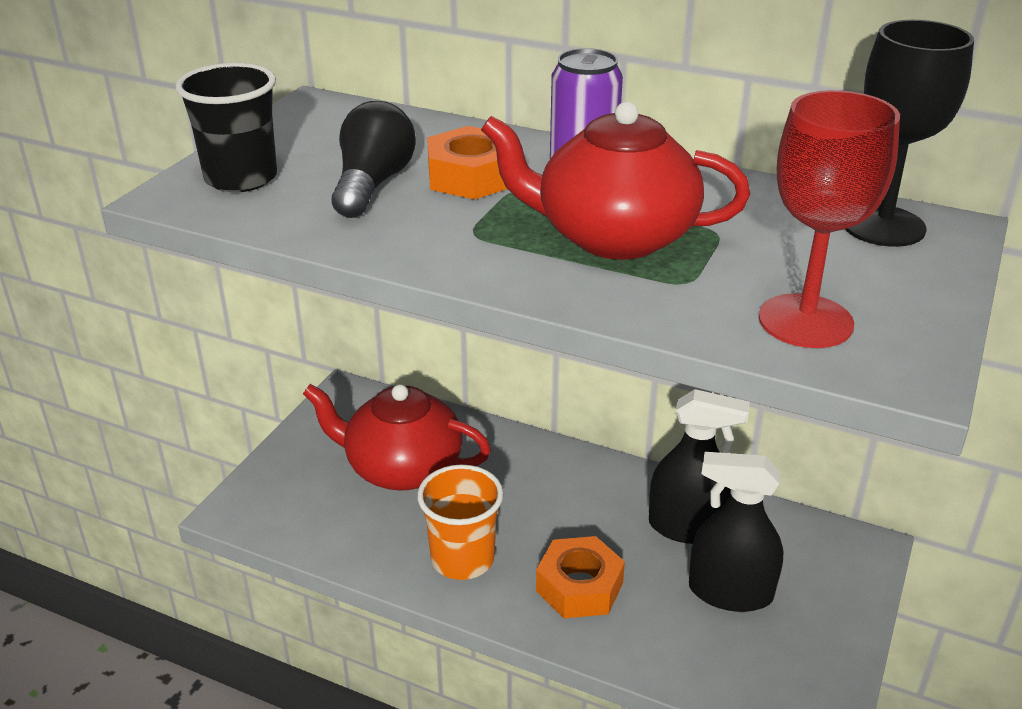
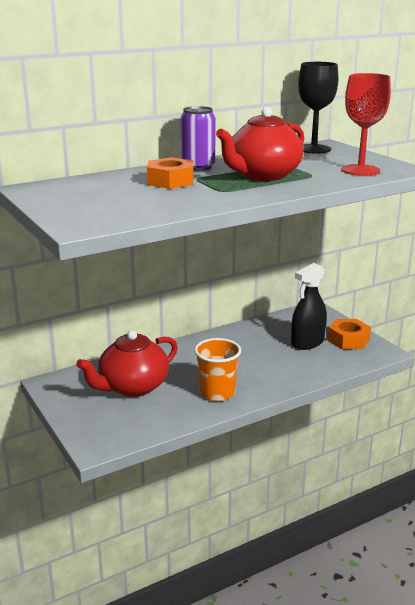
camera: 55 degrees left, 10 degrees down
black cup [175,63,277,193] -> none
black light bulb [332,101,416,218] -> none
orange nut [536,536,625,618] -> orange nut moved to [328,319,371,349]
black spray bottle [649,389,750,544] -> none

